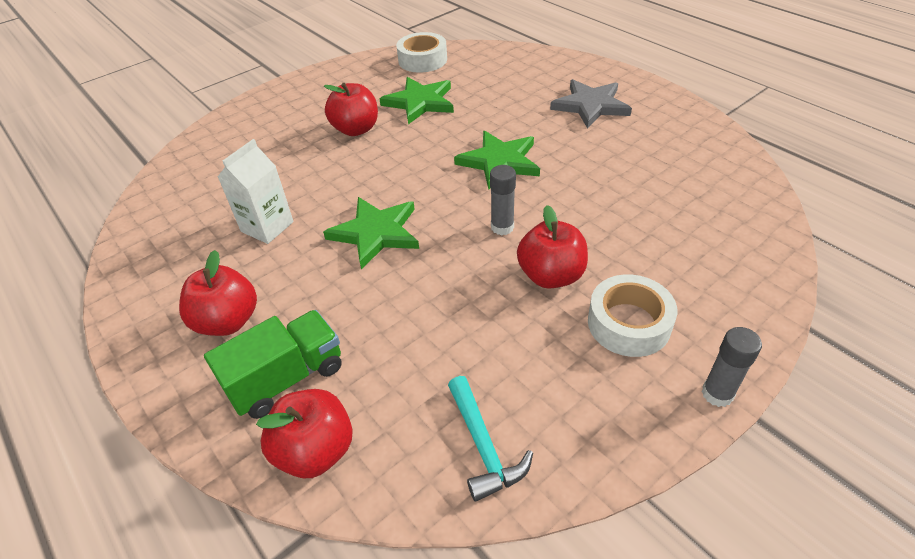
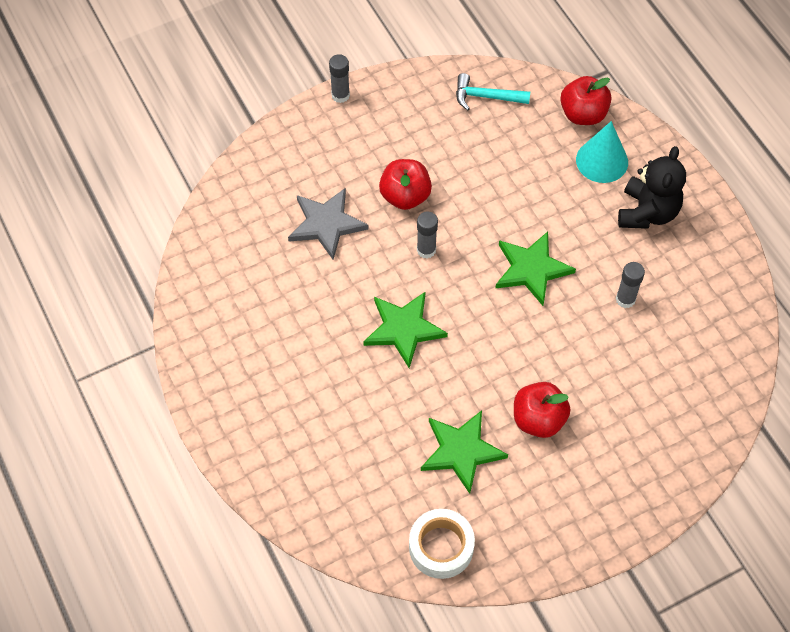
camera: 170 degrees left, 15 degrees up
red apple [179,250,257,336] -> black teddy bear [618,146,686,229]
green truck [204,310,342,419] -> turquoise cone [576,121,628,183]
white carton [218,139,294,244] -> grey glue stick [616,262,645,308]
turquoise hammer [448,376,533,502] -> turquoise hammer turned 75 degrees counterclockwise [456,73,530,110]
grey star [550,79,632,129] -> grey star moved to [288,188,369,260]
white tape [588,274,677,357] -> none

